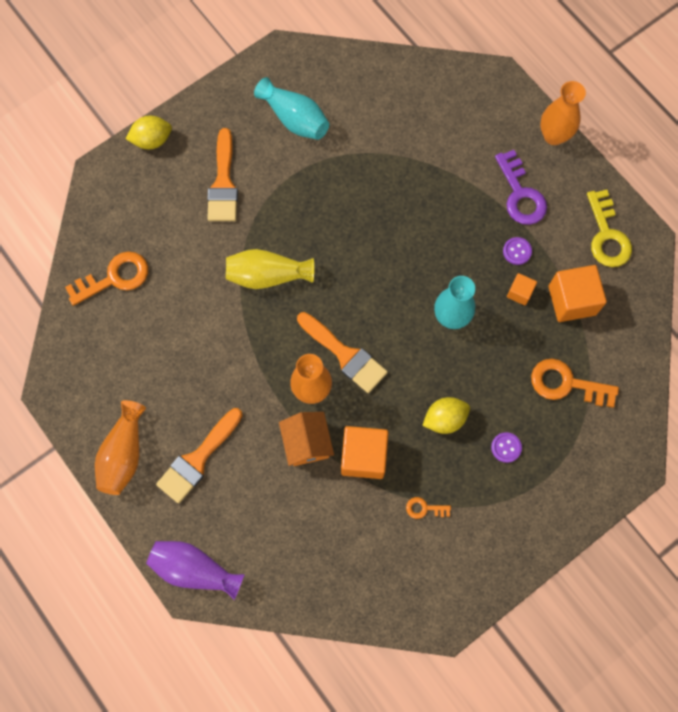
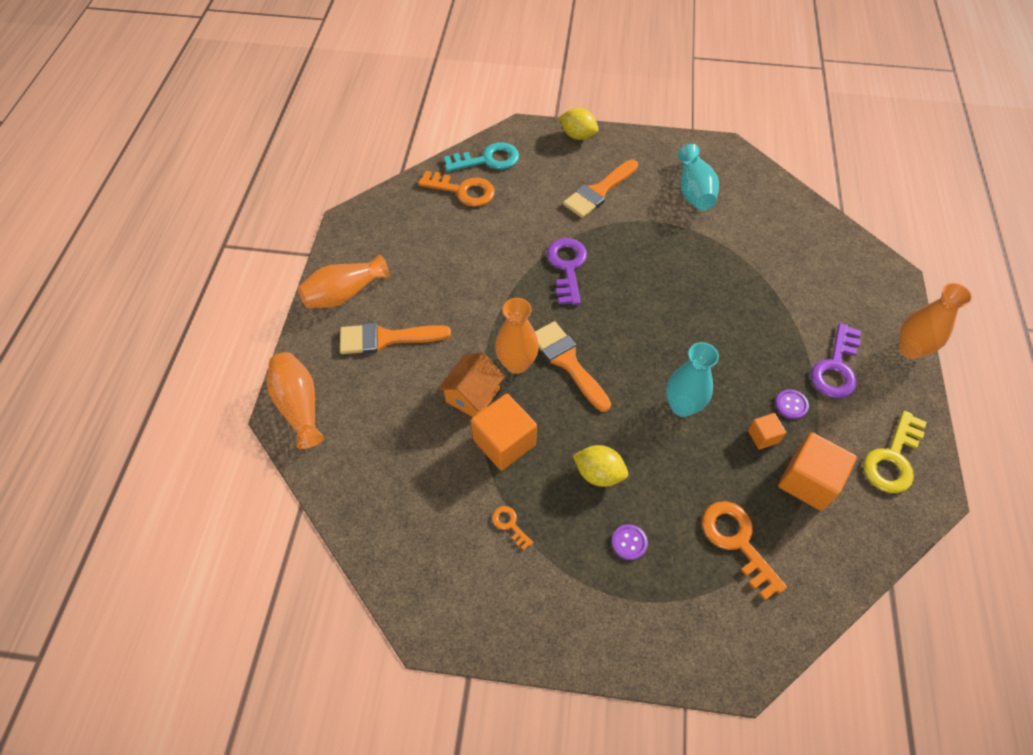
camera: 45 degrees right, 15 degrees down
purple vase [146,541,245,600] -> orange vase [267,352,324,449]
yellow vase [226,249,314,289] -> purple key [547,238,587,305]
orange brush [297,312,388,393] -> orange brush turned 150 degrees clockwise [535,321,611,412]
none -> turquoise key [444,142,519,172]

